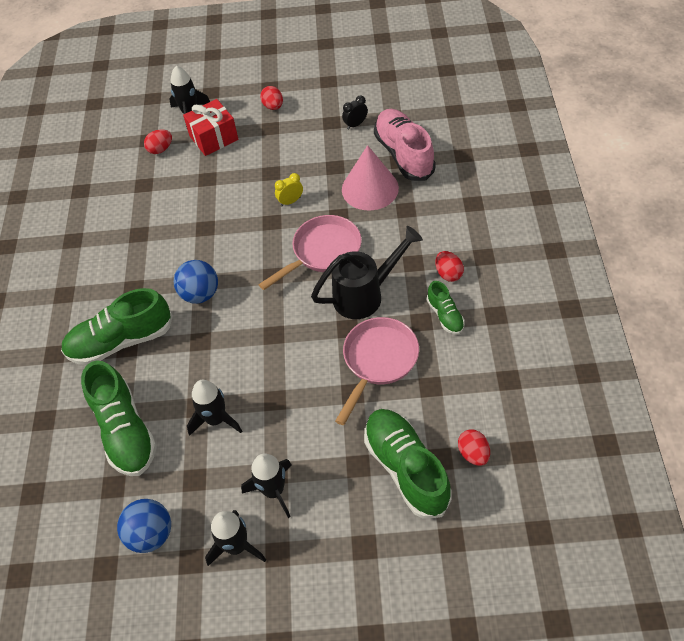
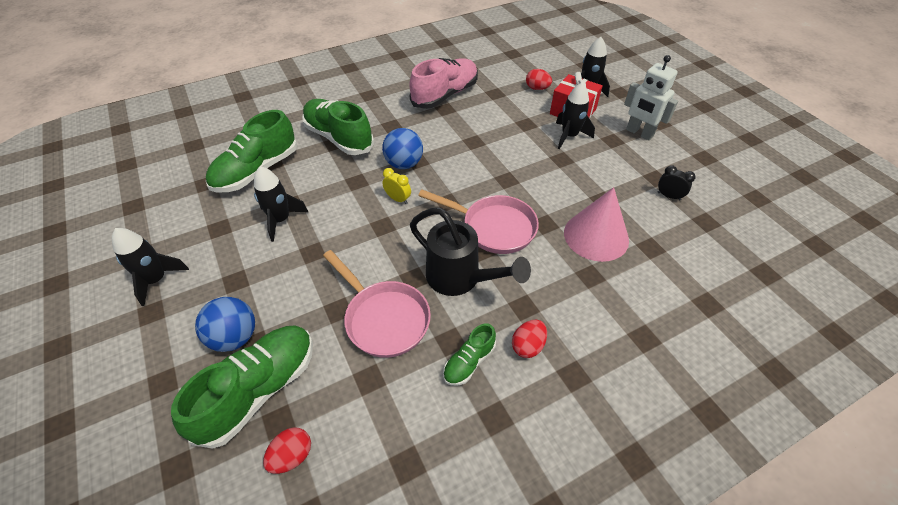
camera: 60 degrees right, 5 degrees down
blue ball [117,499,171,553] -> blue ball moved to [195,297,255,352]
black rocket [241,453,292,518] -> black rocket moved to [556,82,595,149]
red egg [260,86,283,110] -> white robot [624,55,678,140]
yellow clock [275,173,303,206] -> yellow clock moved to [382,168,411,204]
pink pan [335,317,419,425] -> pink pan turned 45 degrees clockwise [323,250,431,358]
pink shoe [374,109,436,181] -> pink shoe moved to [409,58,478,109]

